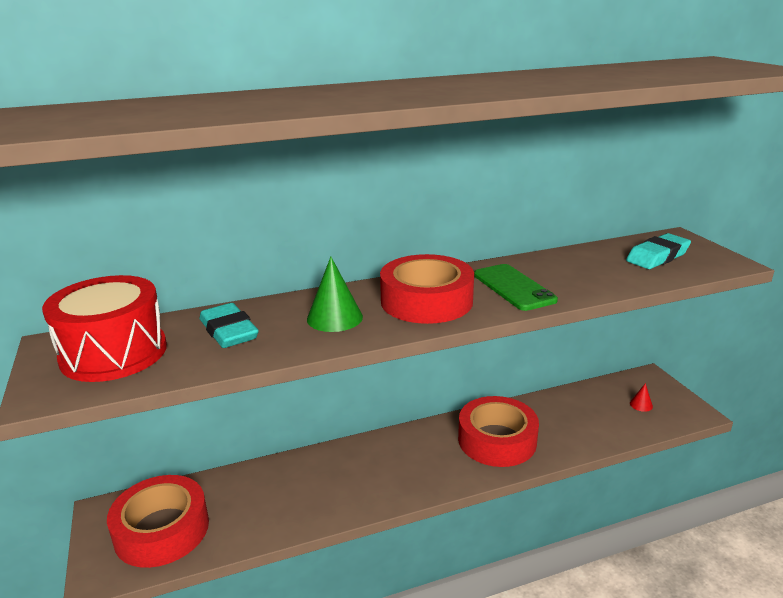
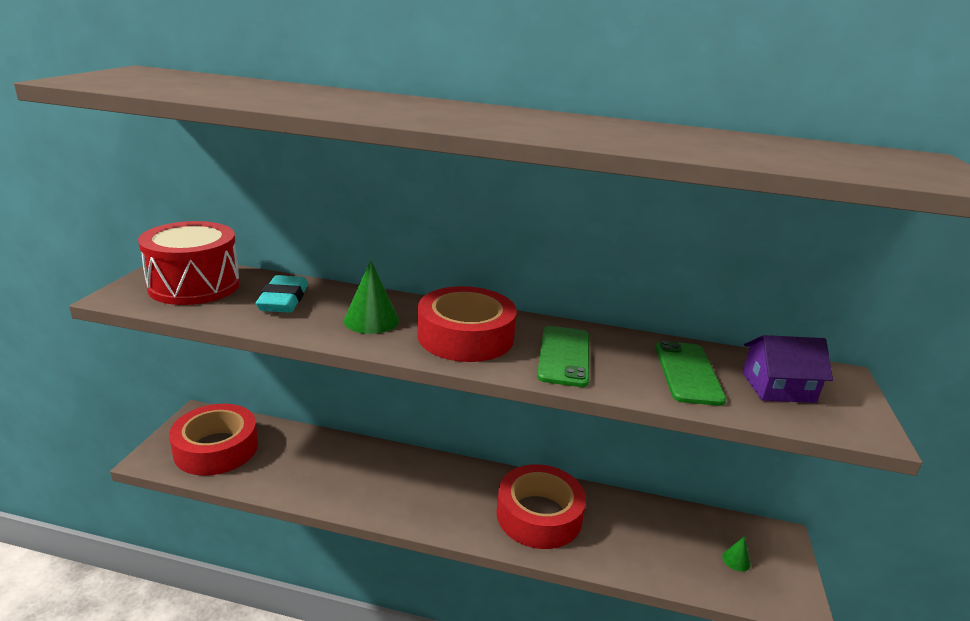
camera: 30 degrees right, 0 degrees up
turquoise eraser [626,233,691,269] -> purple house [742,335,833,403]
red cone [630,383,653,412] -> green cone [722,536,751,571]
none -> green phone [655,341,726,406]

